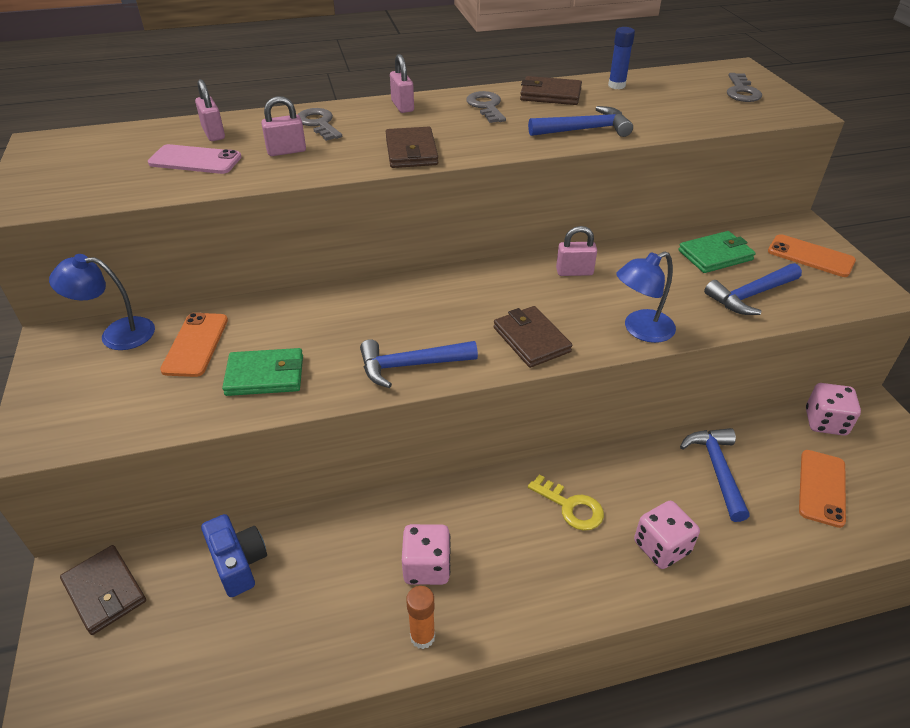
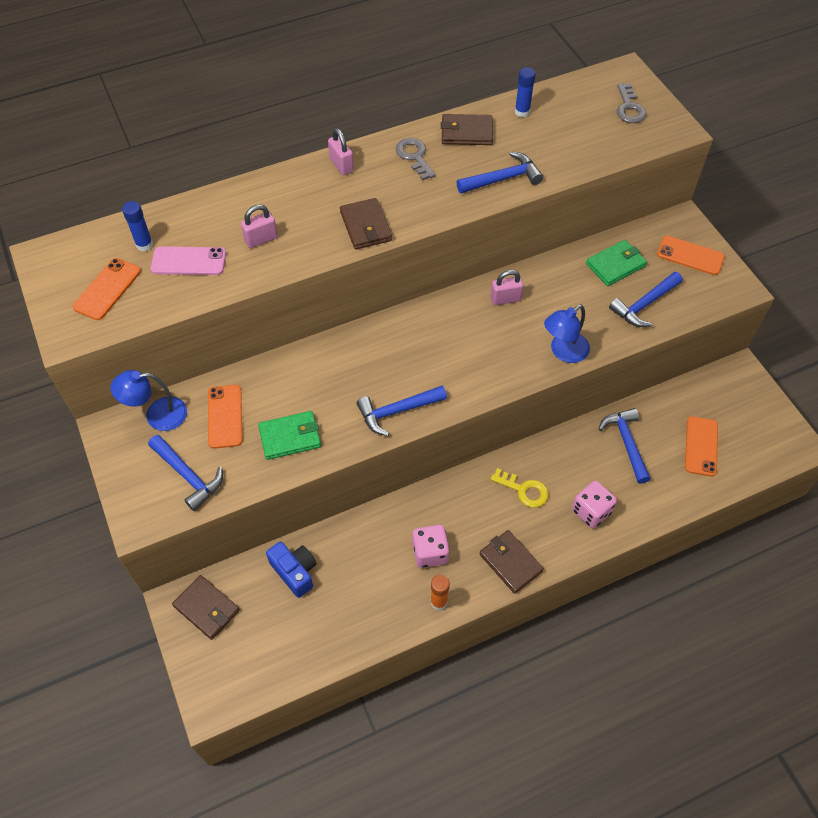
camera: 10 degrees left, 15 degrees up
pink padlock [195,79,225,141] -> none
grey key [298,108,342,141] -> none
brown wallet [494,306,572,368] -> brown wallet moved to [479,530,544,594]
pink dice [806,383,861,436] -> none
none -> orange phone [73,258,141,320]
none -> blue glue stick [122,201,153,251]
none -> blue hammer [148,435,223,511]

